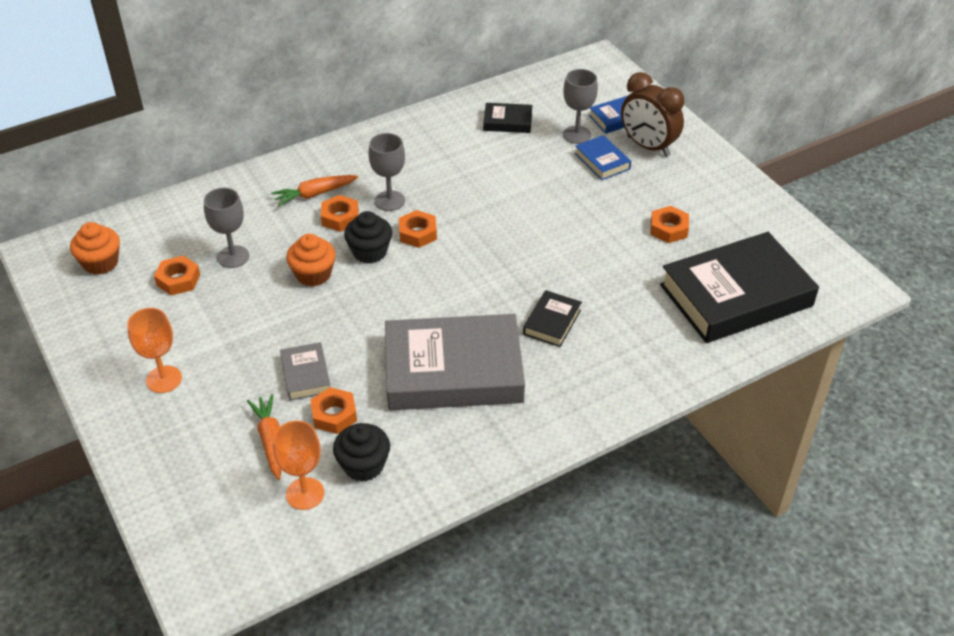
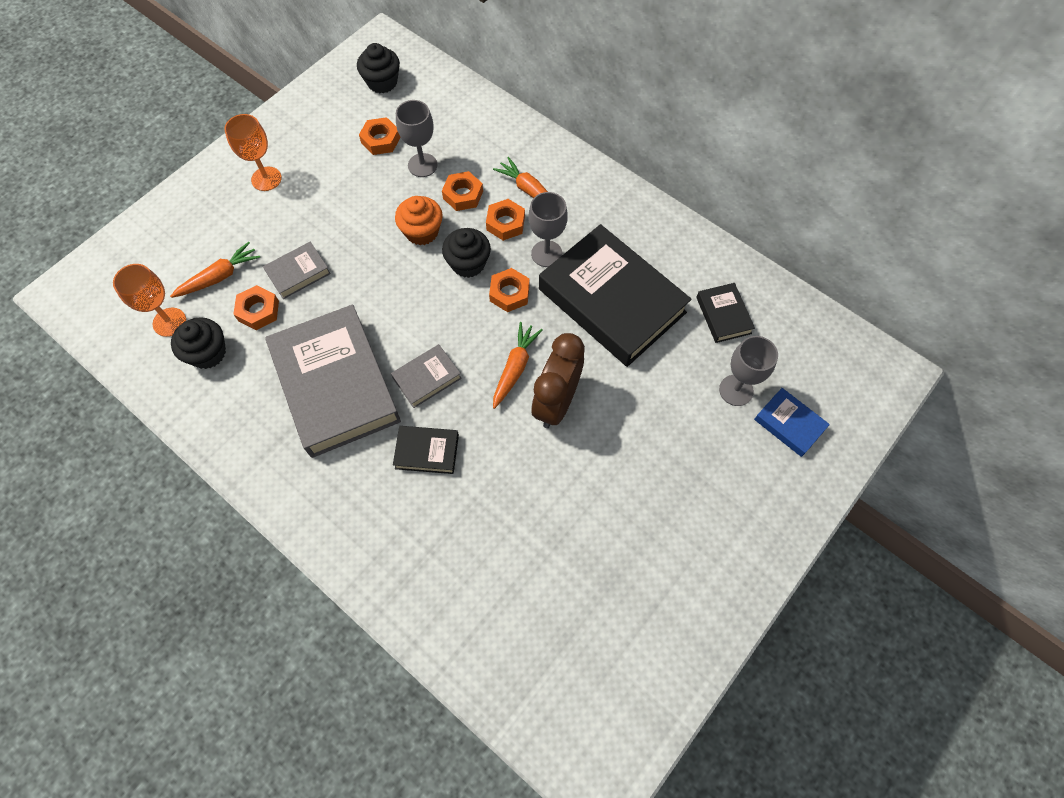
camera: 70 degrees right, 20 degrees up
orange cupcake [70,222,120,275] -> black cupcake [357,43,400,94]
blue book [574,135,631,180] -> none
brown clock [621,72,684,157] -> brown clock moved to [531,333,585,428]
orange nut [650,206,689,243] -> orange nut moved to [442,171,483,211]
black book [660,232,819,343] -> black book moved to [539,224,692,367]
none -> grey book [391,344,462,408]
none -> orange carrot [493,322,543,409]

